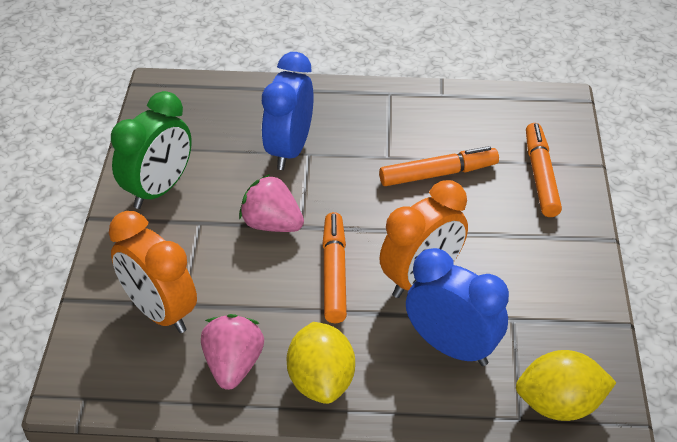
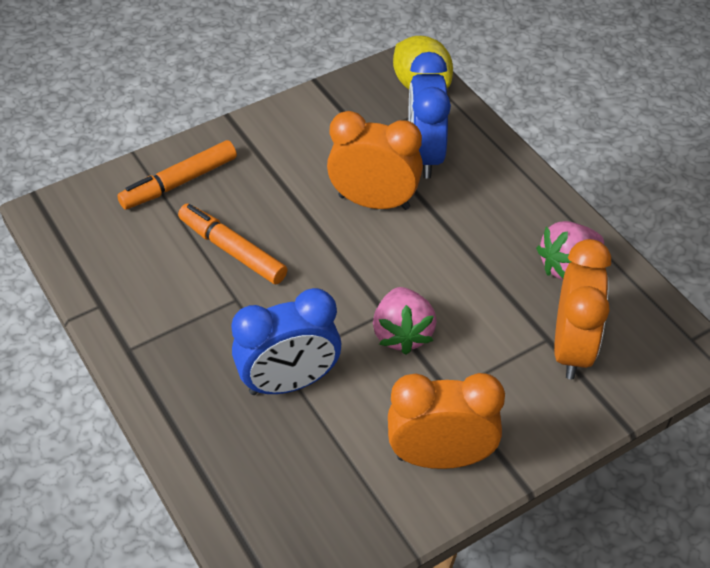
camera: 125 degrees left, 5 degrees up
green clock [111,91,192,209] -> orange clock [388,373,505,469]
yellow lemon [286,322,355,404] -> none
orange marker [322,212,347,323] -> none

